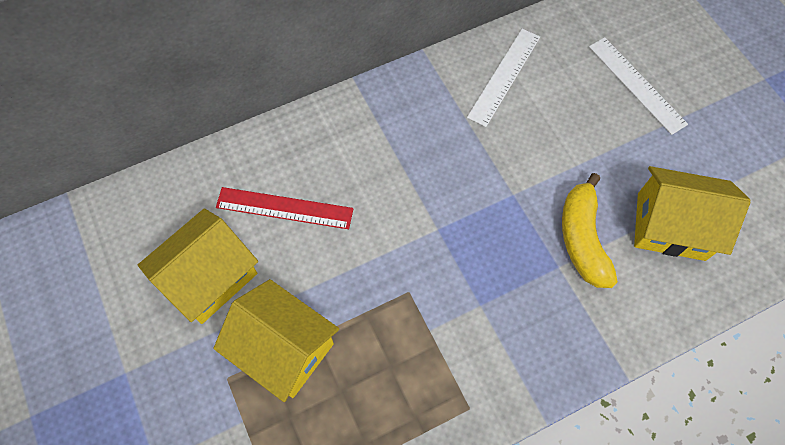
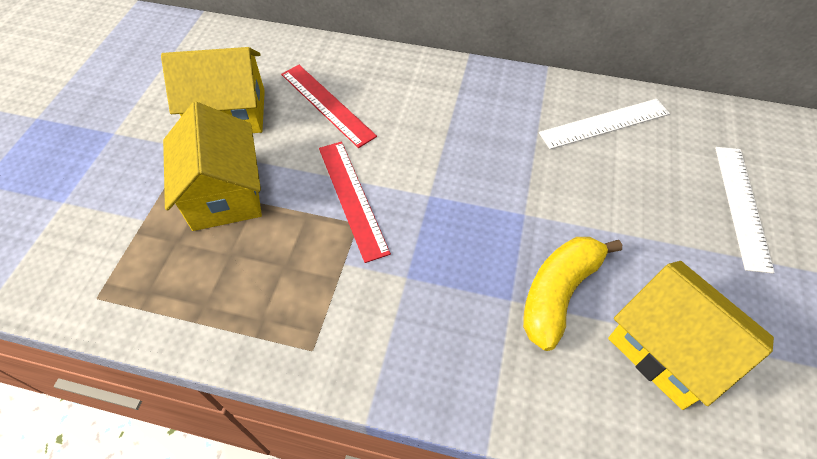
camera: 40 degrees right, 10 degrees down
none -> red ruler [319,141,391,263]

